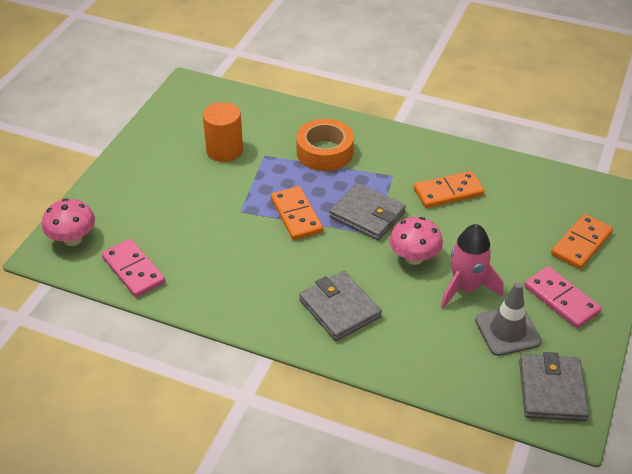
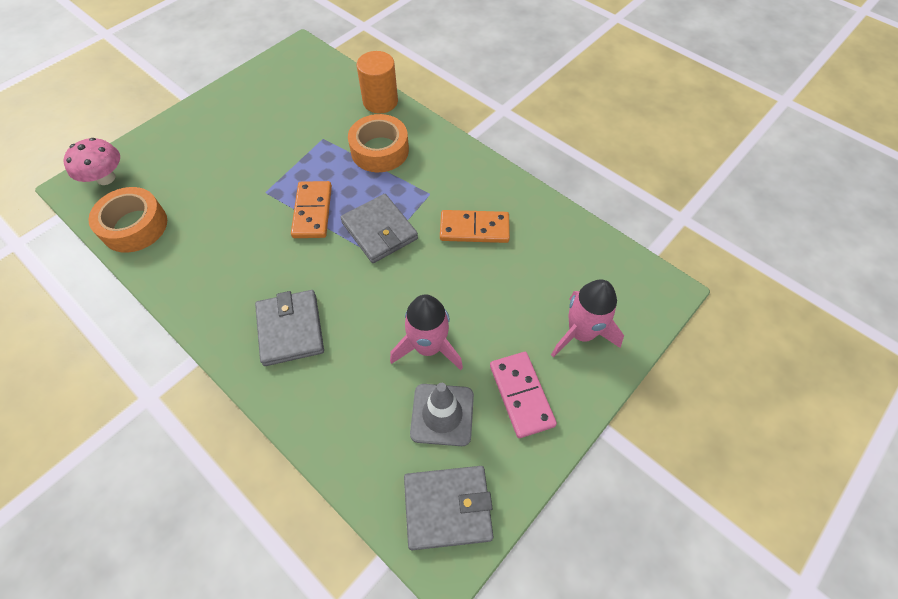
camera: 20 degrees right, 15 degrees up
pink domino [102,239,165,297] -> orange tape [88,187,167,253]
orange cylinder [203,102,243,162] -> orange cylinder moved to [357,51,398,114]
pink mushroom [389,217,443,265] -> none
grey wallet [519,352,589,421] -> grey wallet turned 60 degrees clockwise [404,466,493,550]
orange domino [551,214,613,269] -> pink rocket [551,279,624,357]

